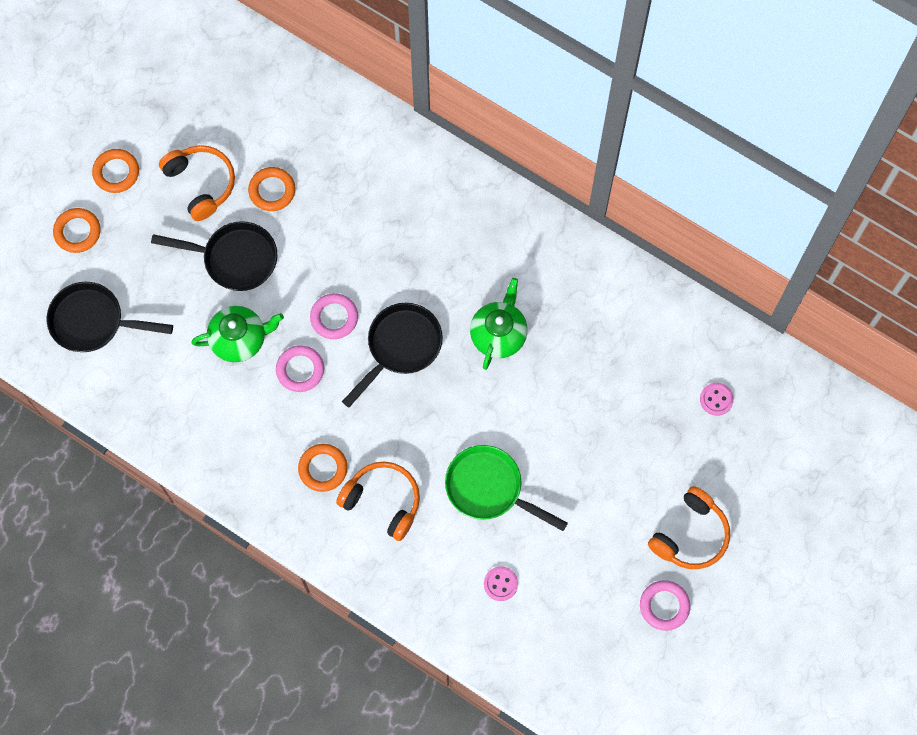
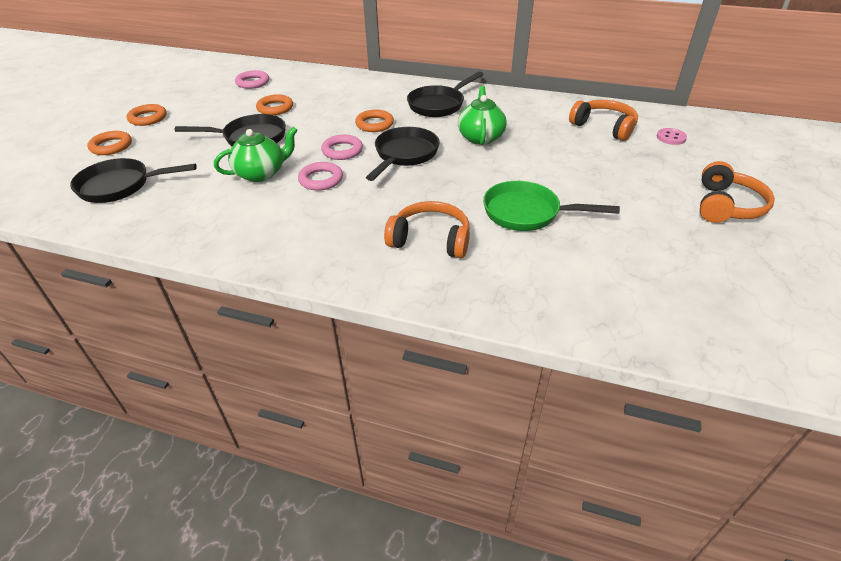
camera: 15 degrees left, 30 degrees down
orange headphones [159,145,235,221] -> orange headphones moved to [569,100,638,141]
orange ring [298,444,348,492] -> orange ring moved to [355,110,394,132]
pink button [484,566,518,601] -> none
pink ring [640,580,690,631] -> pink ring moved to [235,70,269,89]
none -> black pan [407,71,483,117]

